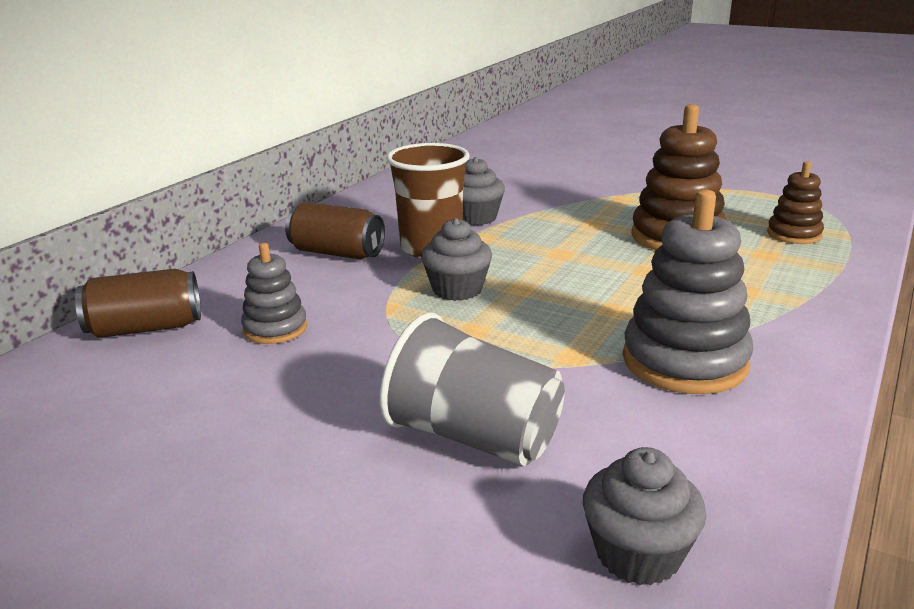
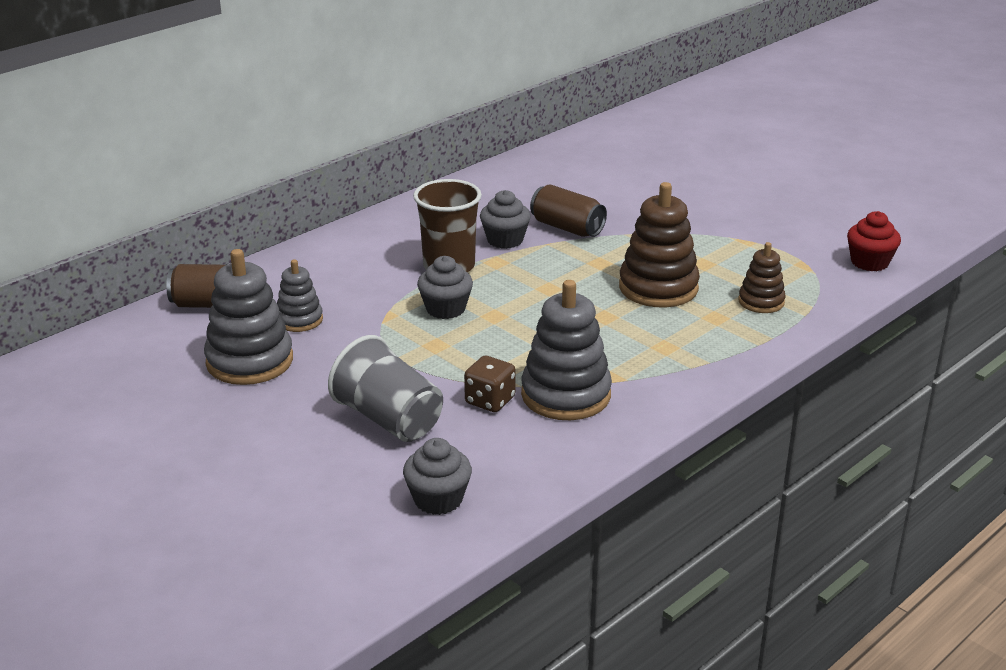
camera: 15 degrees right, 5 degrees up
brown can [285,202,385,259] -> brown can moved to [530,184,607,237]
none -> grey stacking toy [204,249,293,385]
none -> brown dice [464,356,516,412]
none -> red cupcake [847,211,901,271]

